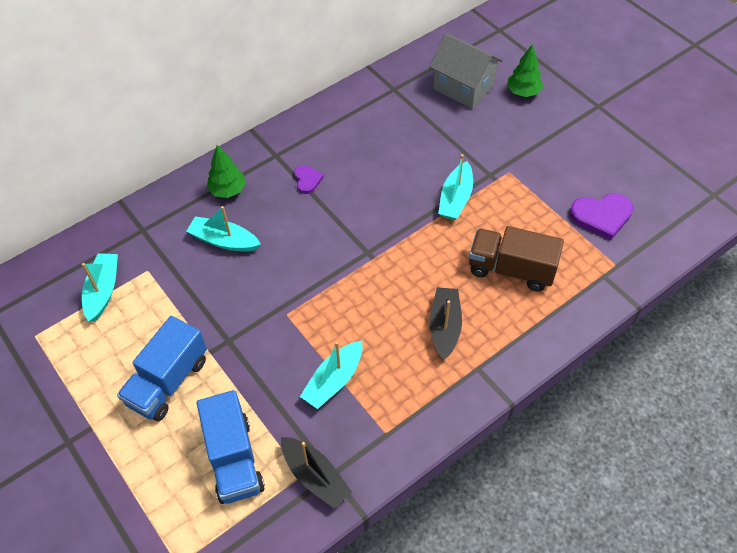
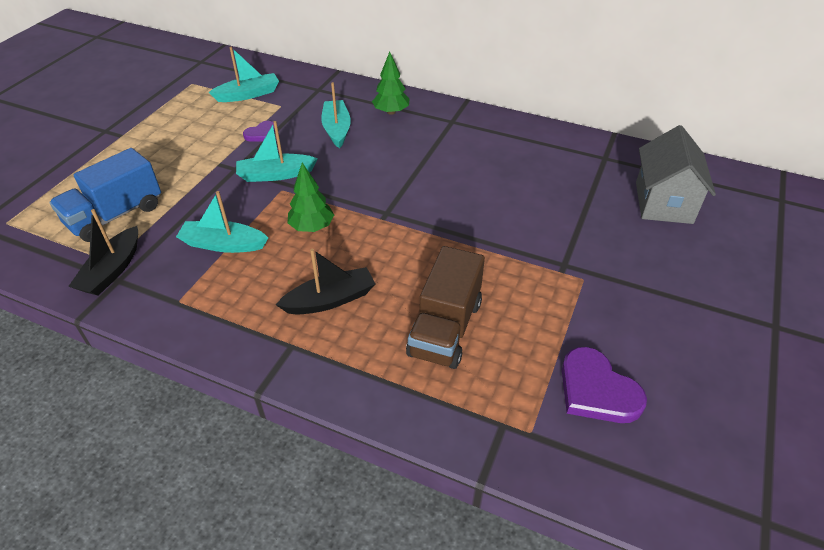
camera: 60 degrees right, 10 degrees down
blue truck [117,316,207,421] -> none
purple heart [294,165,324,194] -> purple heart moved to [243,121,275,142]
turquoise boat [438,154,473,220] -> turquoise boat moved to [236,121,318,182]
brown truck [469,226,564,292] -> brown truck turned 150 degrees counterclockwise [406,246,485,369]
green tree [507,44,543,97] -> green tree moved to [287,163,334,232]

